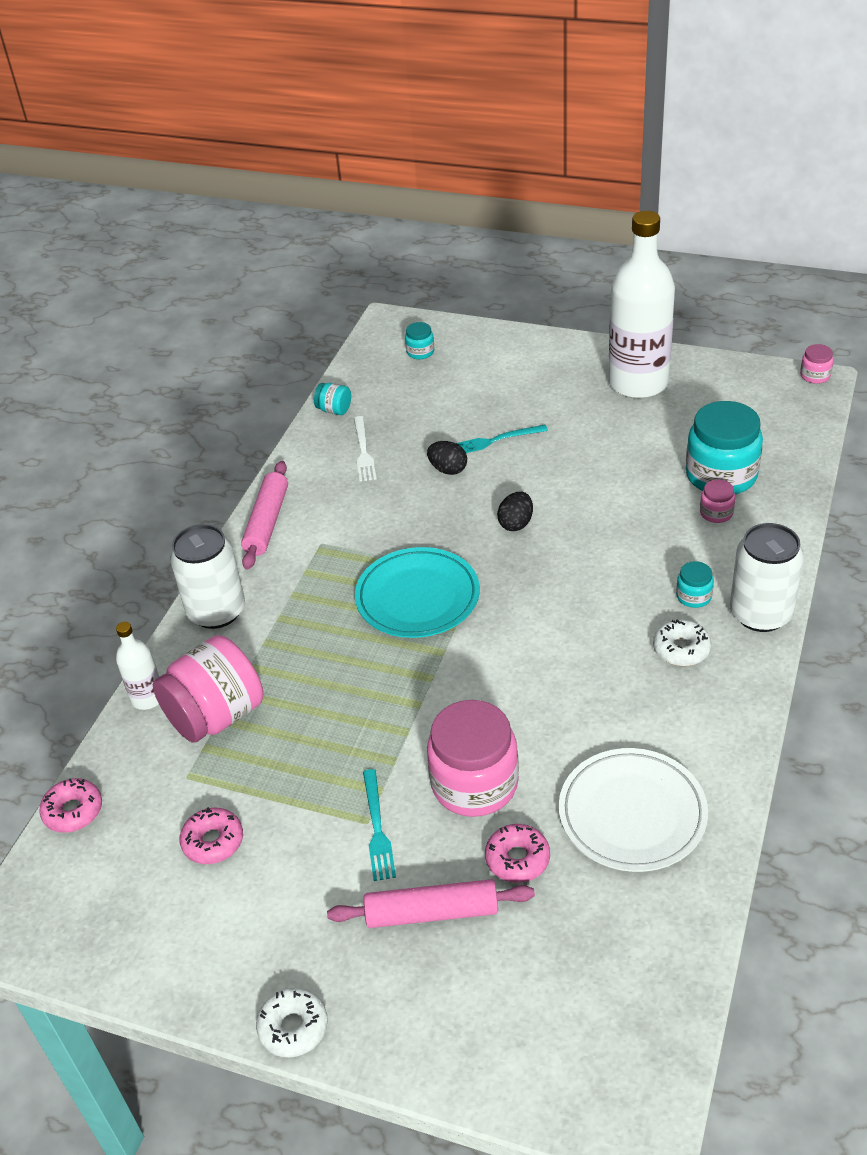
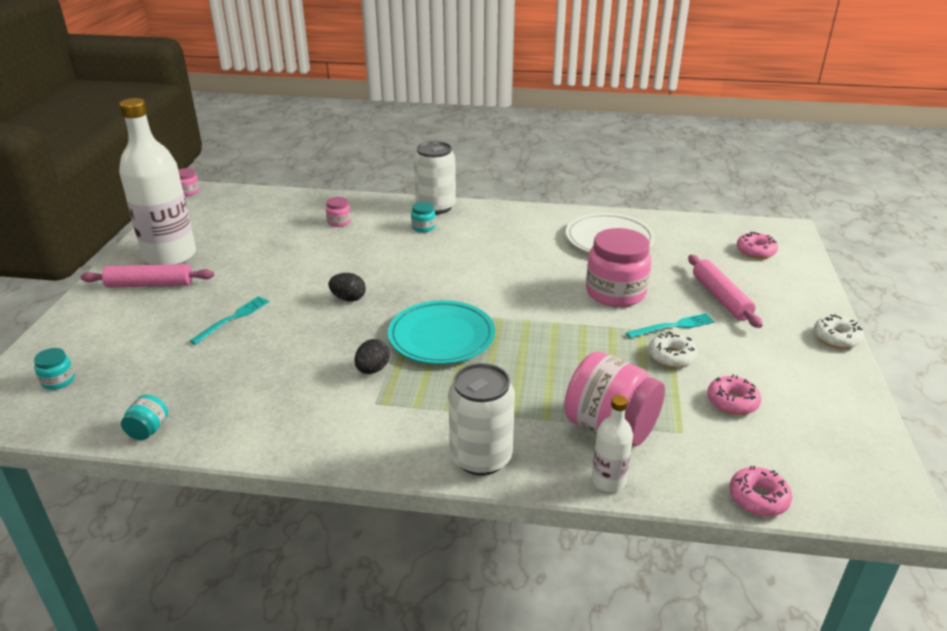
camera: 105 degrees left, 10 degrees down
pink rolling pin [241,461,288,570] -> pink rolling pin moved to [80,264,214,288]
white fork [354,416,376,482] -> none
black egg [427,441,467,475] -> black egg moved to [355,339,389,374]
turquoise fork [456,425,548,453] -> turquoise fork turned 120 degrees counterclockwise [190,296,269,345]
pink donut [485,824,550,883] -> pink donut moved to [737,232,778,259]
white donut [653,619,711,666] -> white donut moved to [648,331,698,368]
turquoise jar [686,401,763,494] -> none

